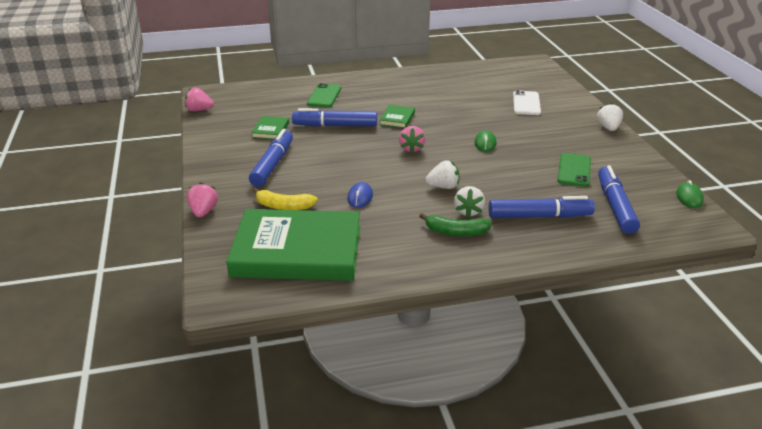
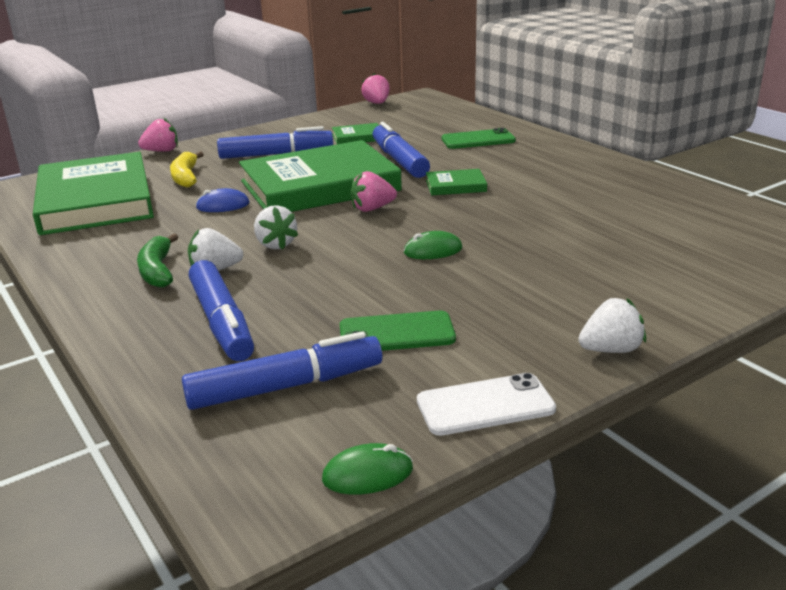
camera: 70 degrees right, 5 degrees down
white phone [513,90,541,115] -> white phone moved to [417,373,556,436]
none -> green book [239,140,402,212]

